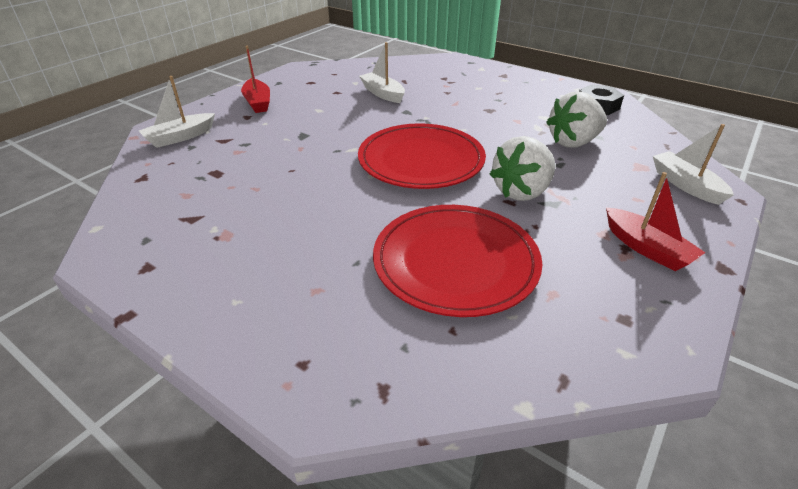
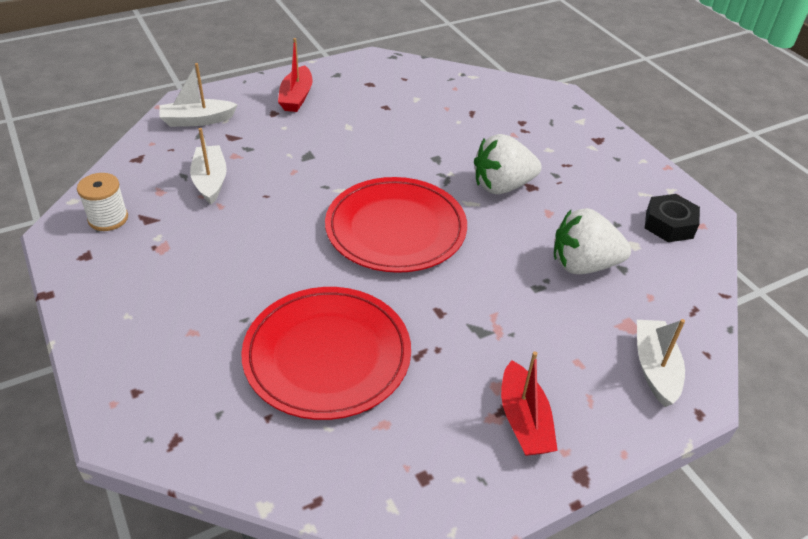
camera: 25 degrees right, 5 degrees up
white boat [359,42,405,103] -> white boat moved to [190,128,227,205]
white strawberry [490,136,555,201] -> white strawberry moved to [474,134,542,194]
none -> white spool [77,173,128,231]

